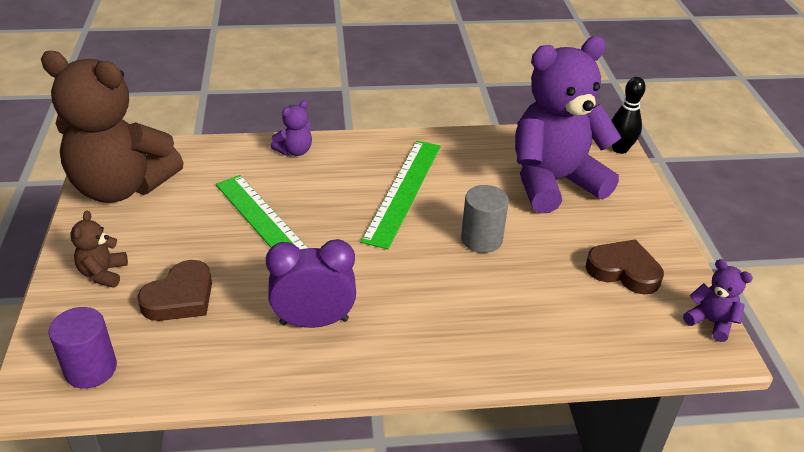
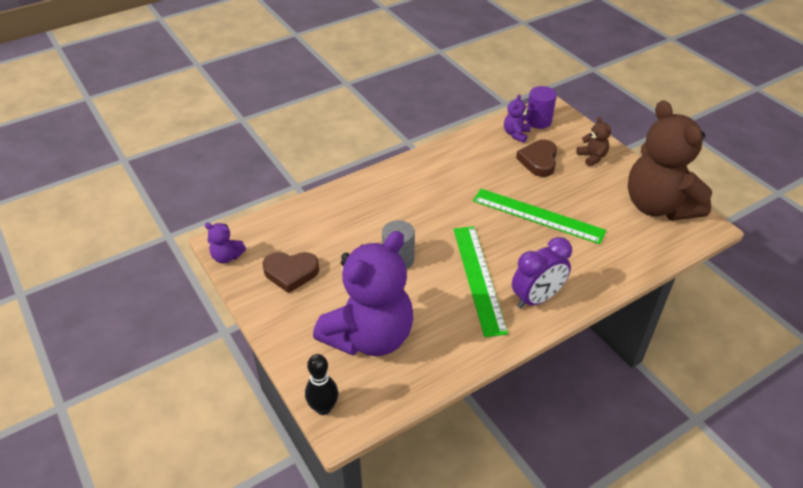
camera: 155 degrees right, 5 degrees up
brown teddy bear [41,51,184,203] -> brown teddy bear turned 105 degrees counterclockwise [628,100,712,221]
purple clock [266,239,356,328] -> purple clock moved to [512,237,572,309]
purple teddy bear [271,100,312,156] -> purple teddy bear moved to [504,94,531,143]

